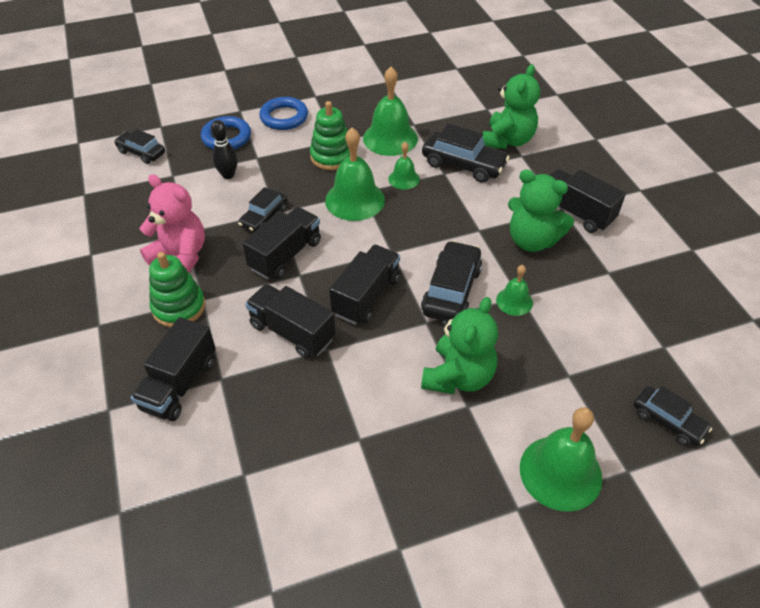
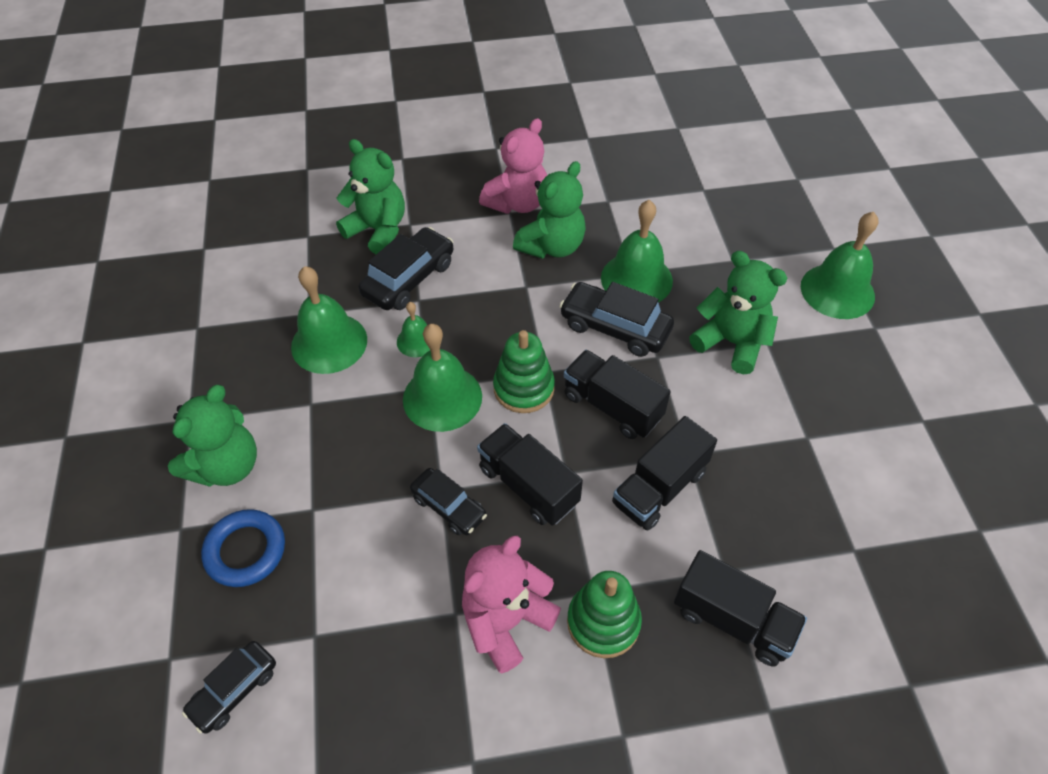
camera: 80 degrees left, 5 degrees up
black bowling pin [211,120,238,179] -> none
blue ring [259,97,308,130] -> green teddy bear [168,385,257,487]
green stacking toy [310,101,350,170] -> green stacking toy moved to [493,330,555,413]
green bell [496,265,533,316] -> green bell [601,200,673,302], size x1.85
black truck [550,169,626,233] -> pink teddy bear [479,118,547,214]
black car [633,386,712,446] -> none

